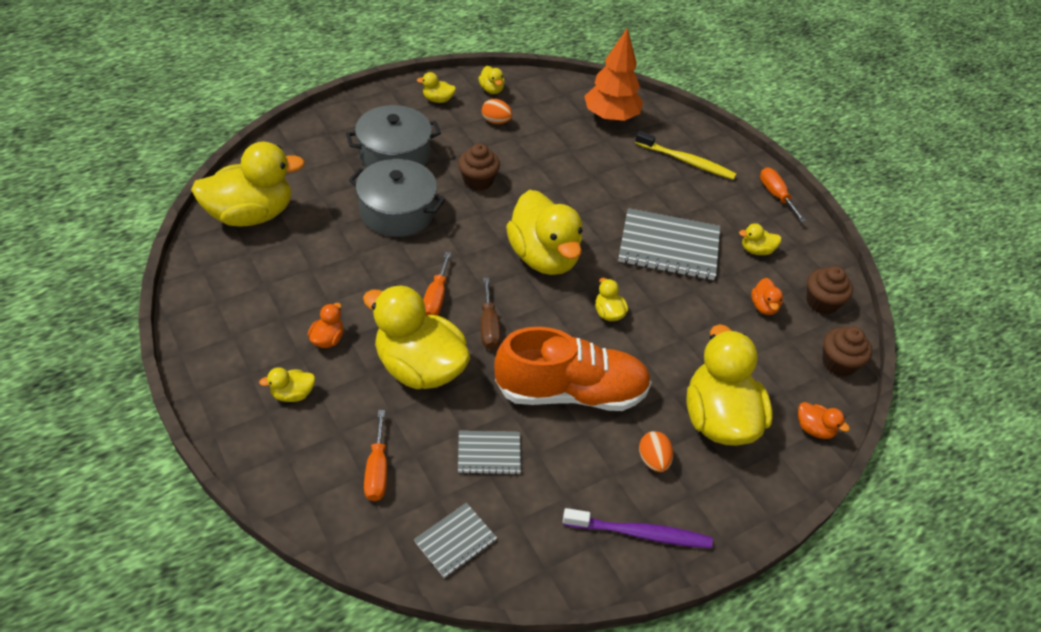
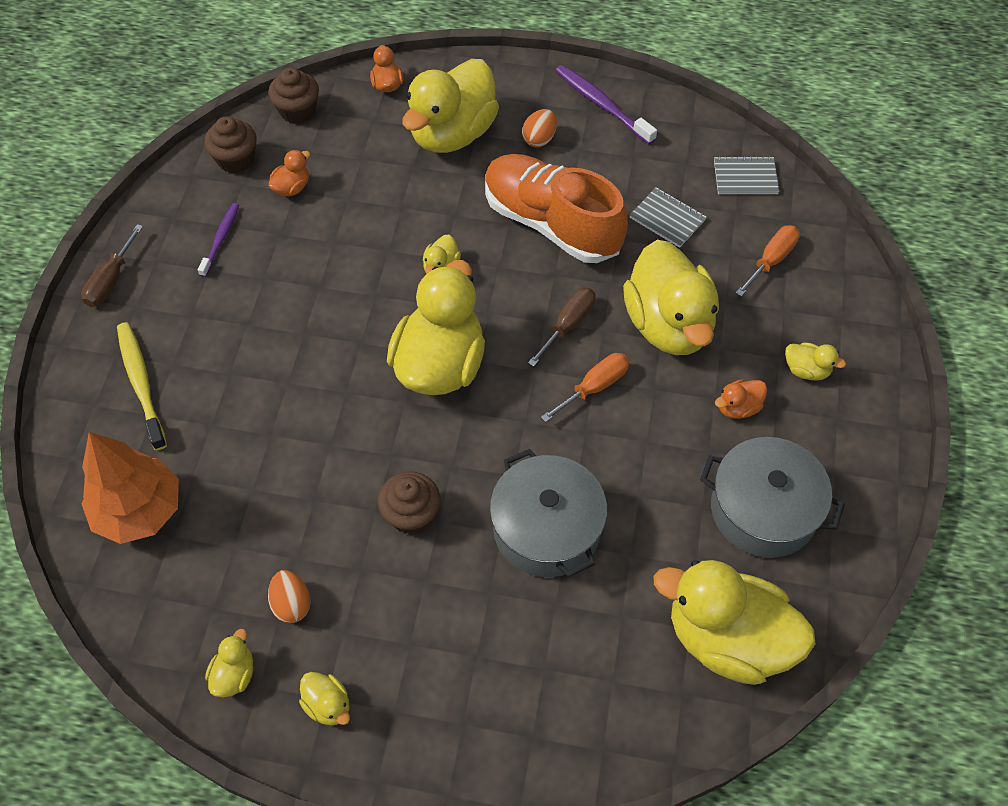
camera: 135 degrees left, 10 degrees up
grey pot [346,105,441,168] -> grey pot moved to [700,437,845,558]
grey notebook [618,208,720,280] -> none
yellow duck [739,223,782,255] -> purple toothbrush [198,203,239,277]
orange screwdriver [760,167,806,222] -> brown screwdriver [81,224,143,307]

